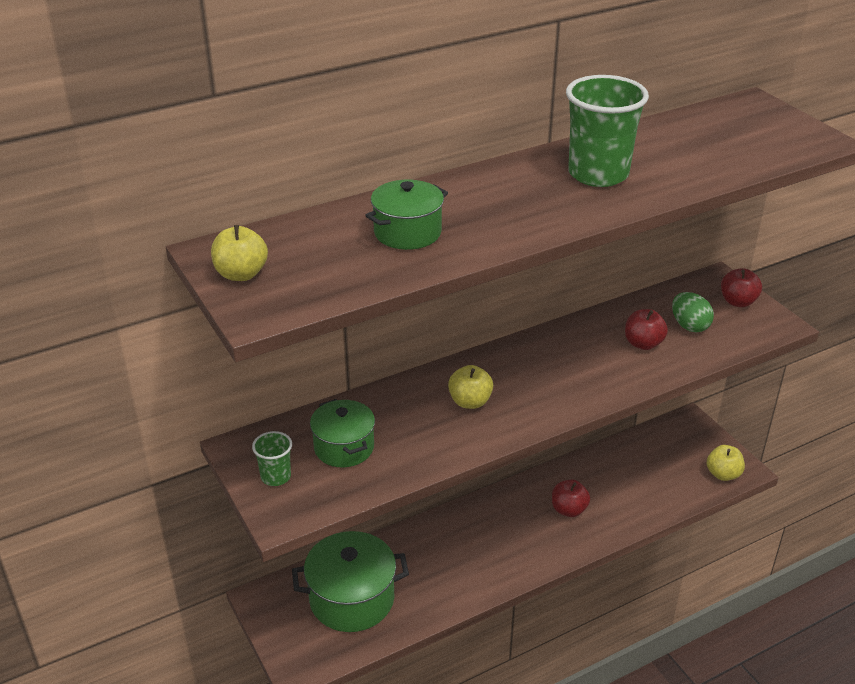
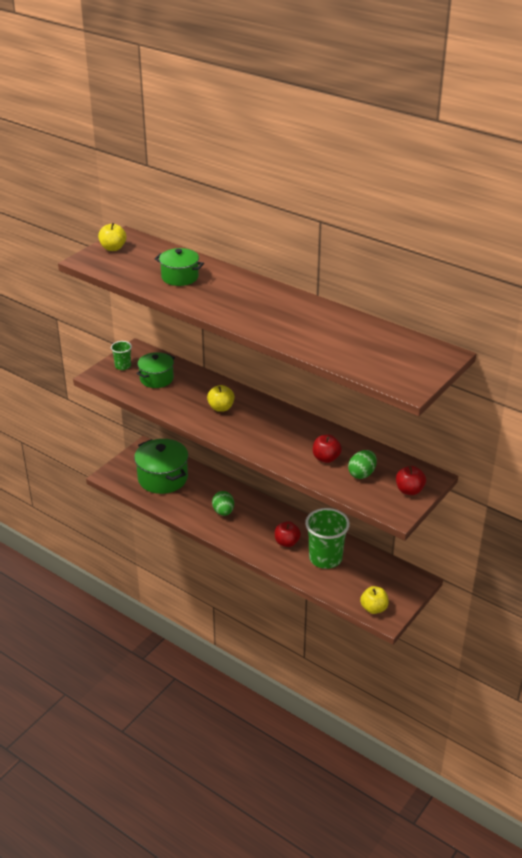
camera: 65 degrees right, 0 degrees up
green cup [566,75,649,187] -> green cup moved to [305,508,350,569]
none -> green egg [212,491,234,516]

